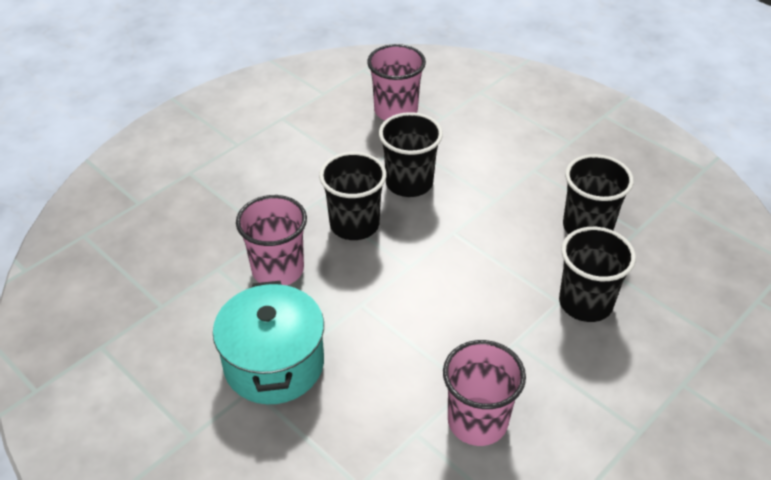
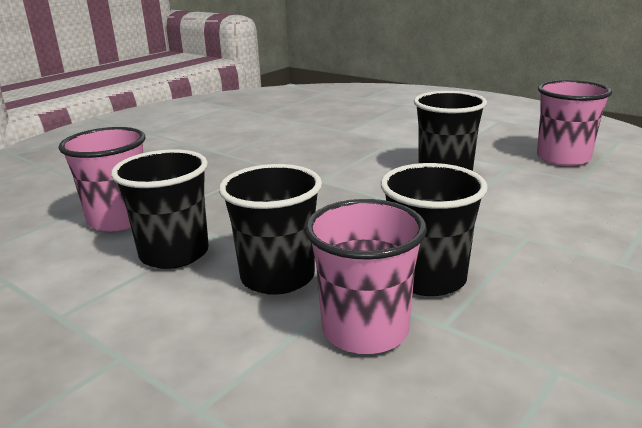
camera: 85 degrees right, 20 degrees down
turquoise pot [213,281,324,404] -> none
pink cup [236,195,307,285] -> pink cup moved to [305,199,427,354]
black cup [319,152,386,240] -> black cup moved to [111,149,209,269]

